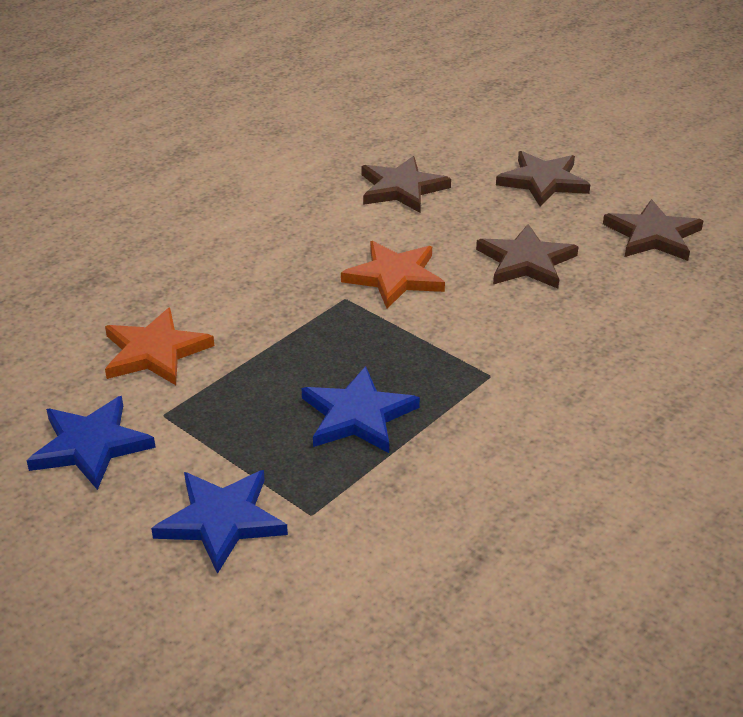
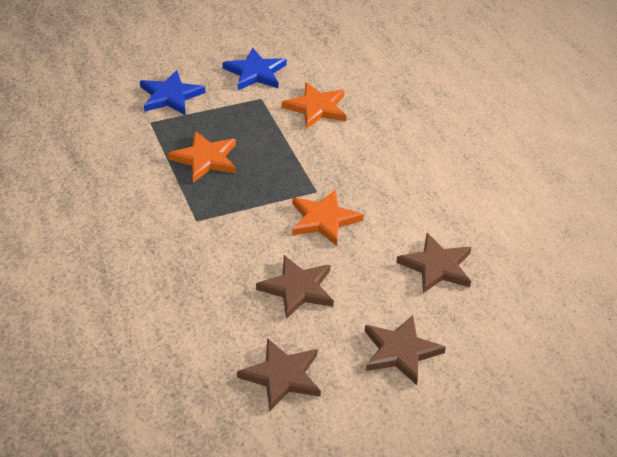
camera: 115 degrees right, 5 degrees up
blue star [301,366,420,453] -> orange star [168,131,236,182]

